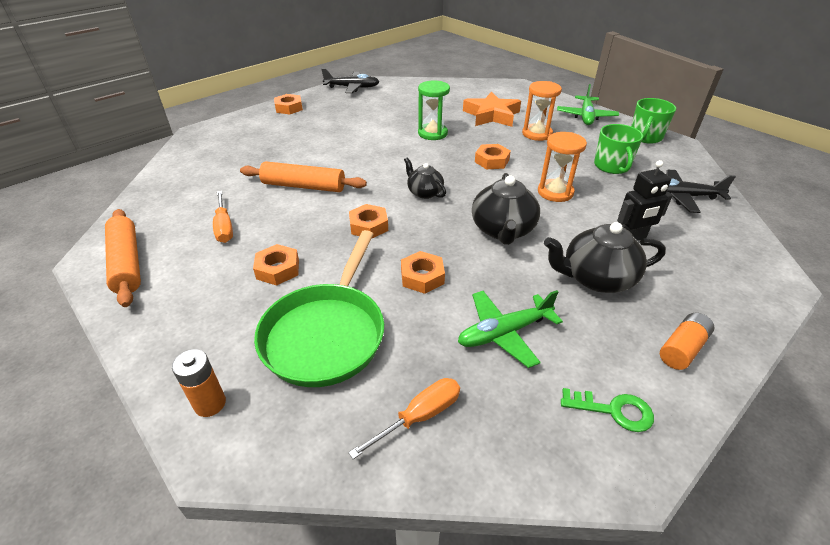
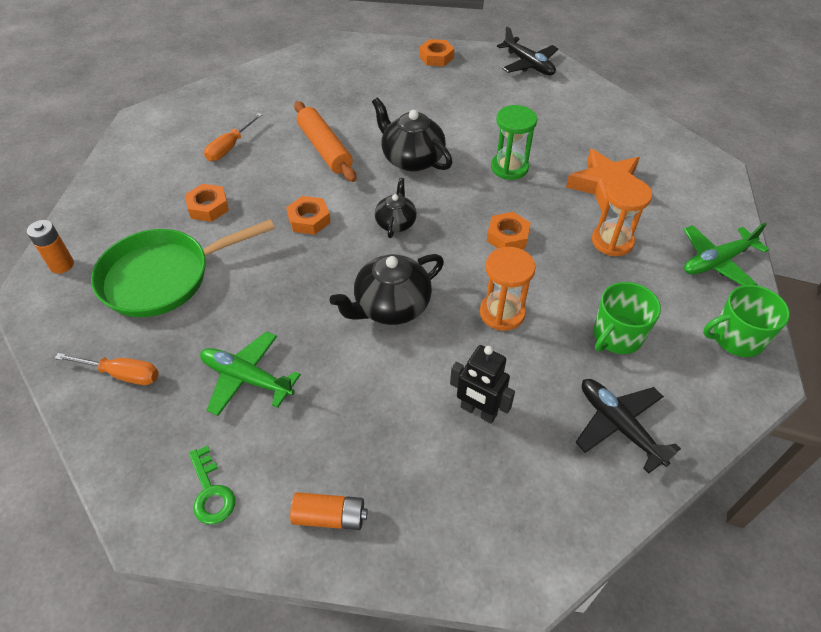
camera: 50 degrees right, 10 degrees up
orange rolling pin [105,209,141,307] -> none
orange nut [401,251,445,294] -> none
black teapot [544,222,666,293] -> black teapot moved to [372,97,452,172]

